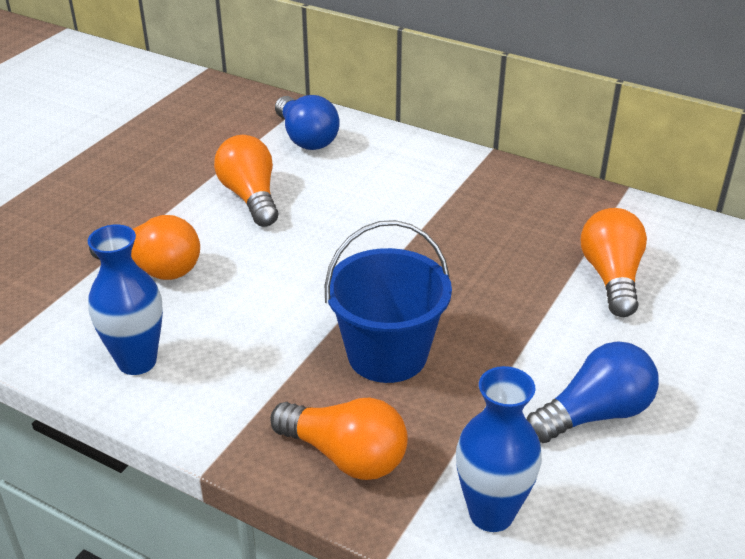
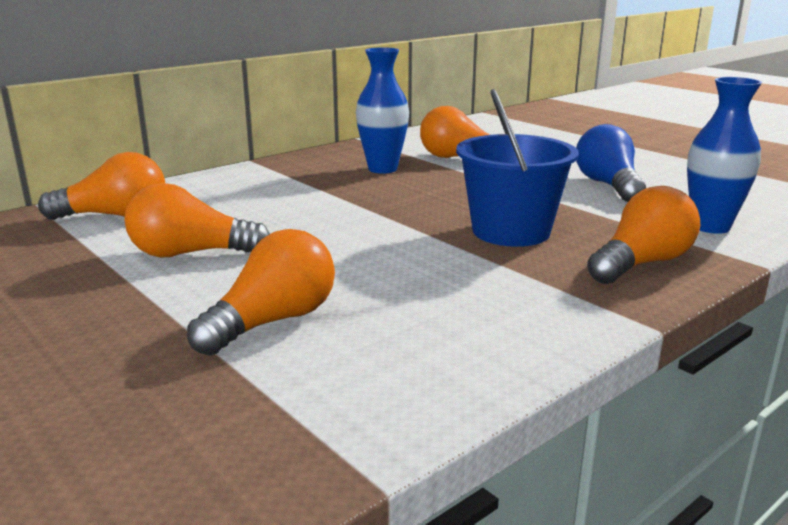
camera: 70 degrees left, 15 degrees down
blue vase [88,225,163,375] -> blue vase moved to [356,47,409,173]
blue light bulb [275,95,340,150] -> orange light bulb [38,152,165,220]

